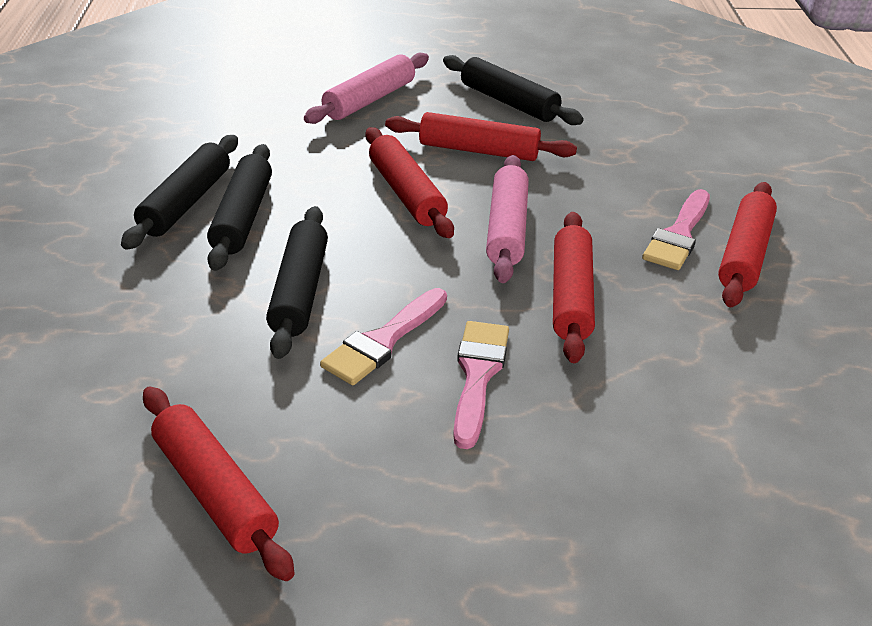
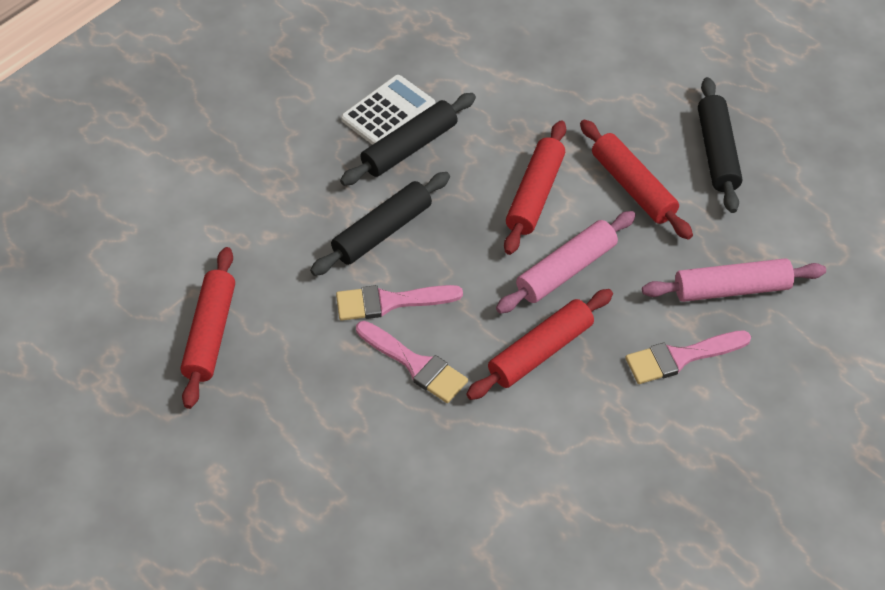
camera: 45 degrees right, 15 degrees up
black rolling pin [121,135,238,250] -> white calculator [341,75,435,145]
pink rolling pin [304,53,429,124] -> pink rolling pin moved to [642,258,826,302]
pink brush [453,321,509,449] -> pink brush turned 75 degrees clockwise [356,321,468,403]
red rolling pin [718,182,777,307] -> none

